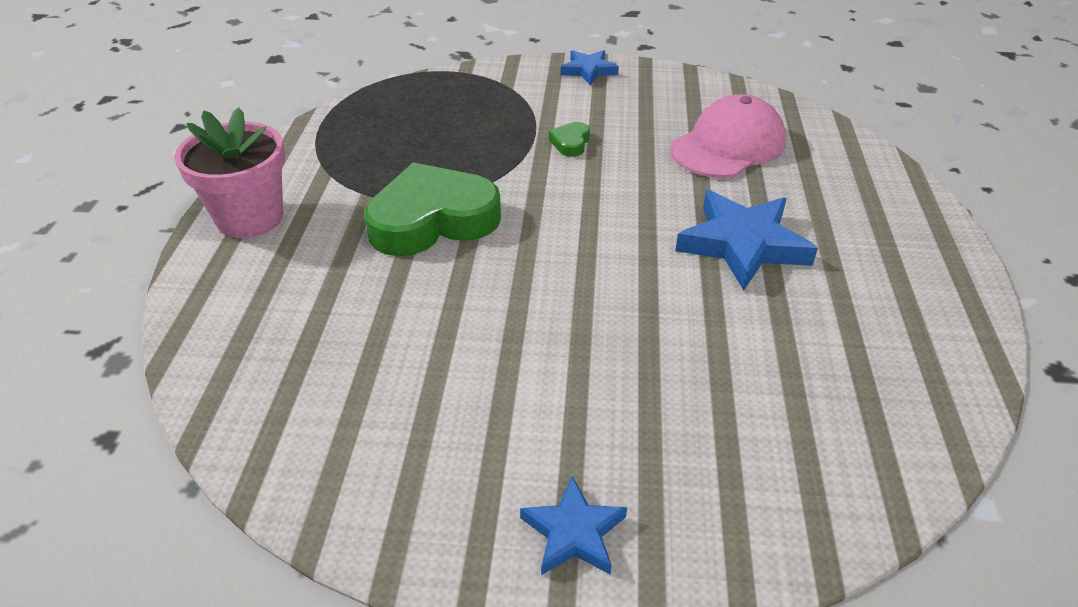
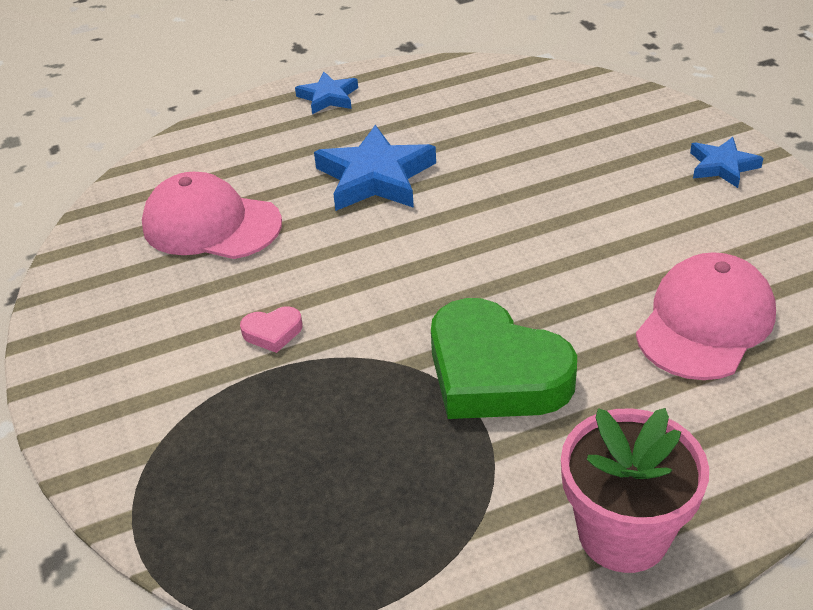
camera: 115 degrees left, 0 degrees up
green heart [549,122,590,157] -> pink heart [240,306,303,353]
blue star [561,50,619,86] -> blue star moved to [295,72,358,114]
none -> pink cap [636,252,776,380]

